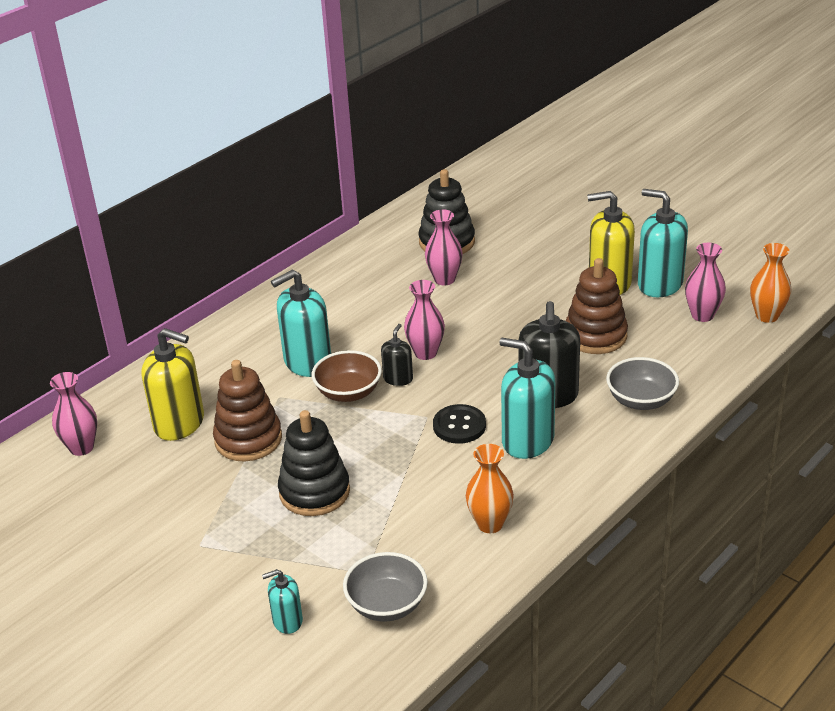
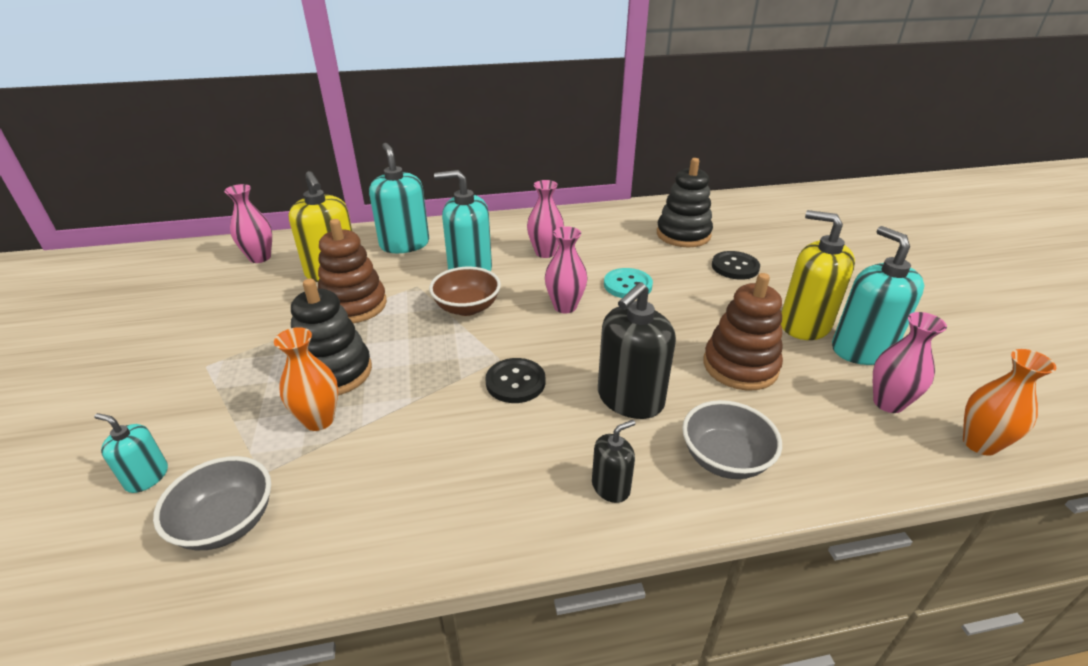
camera: 35 degrees right, 0 degrees up
black soap dispenser [381,324,413,386] -> black soap dispenser moved to [592,420,635,503]
pink vase [425,210,463,285] -> pink vase moved to [527,180,564,258]
orange vase [466,444,514,533] -> orange vase moved to [274,327,338,431]
turquoise soap dispenser [500,338,555,459] -> turquoise soap dispenser moved to [369,143,429,253]
none -> turquoise button [604,268,653,298]
none -> black button [712,251,760,280]

